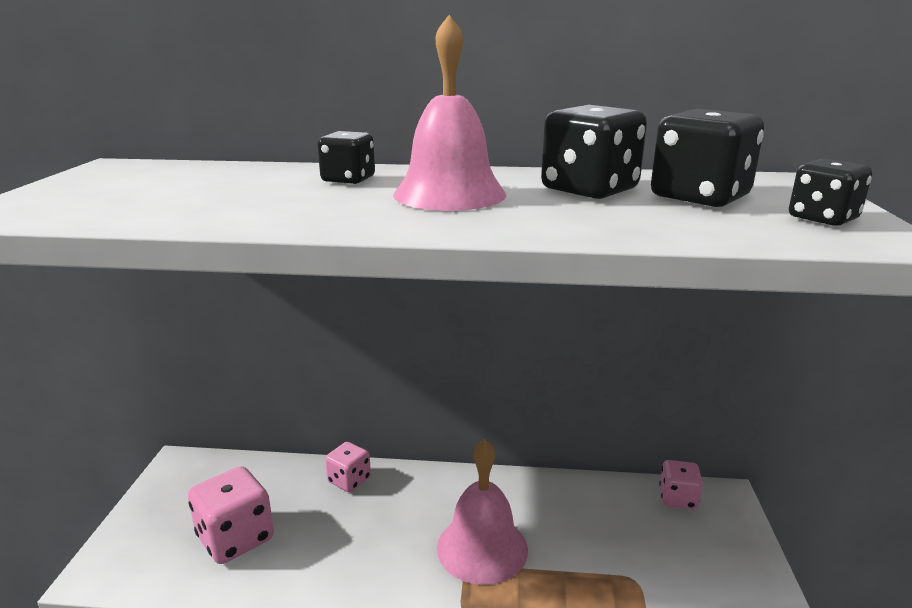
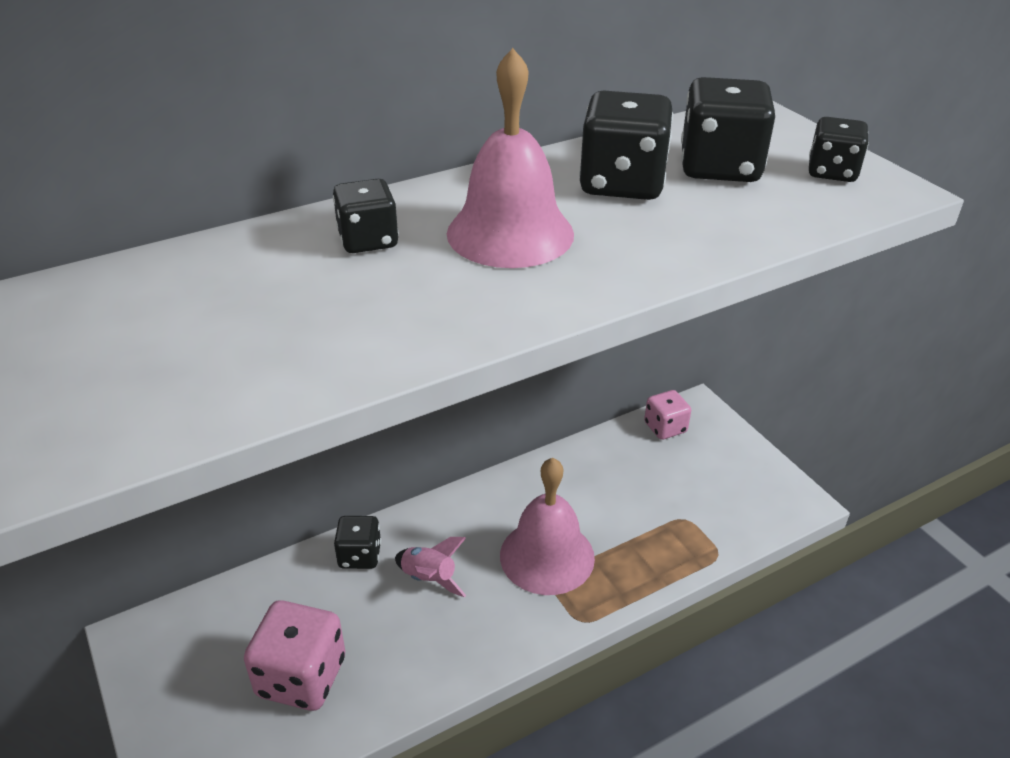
camera: 35 degrees left, 15 degrees up
pink dice [325,442,371,492] -> black dice [334,516,381,569]
none -> pink rocket [395,537,466,597]

